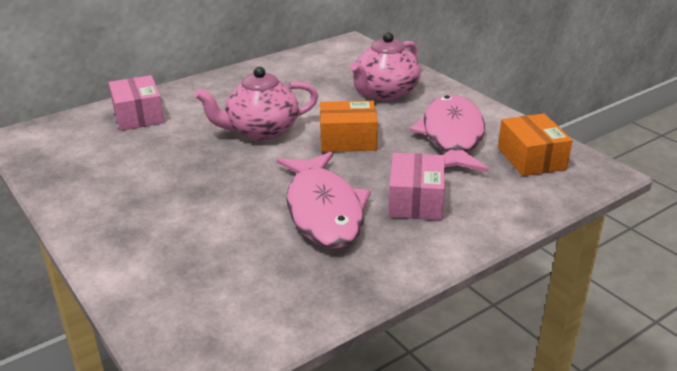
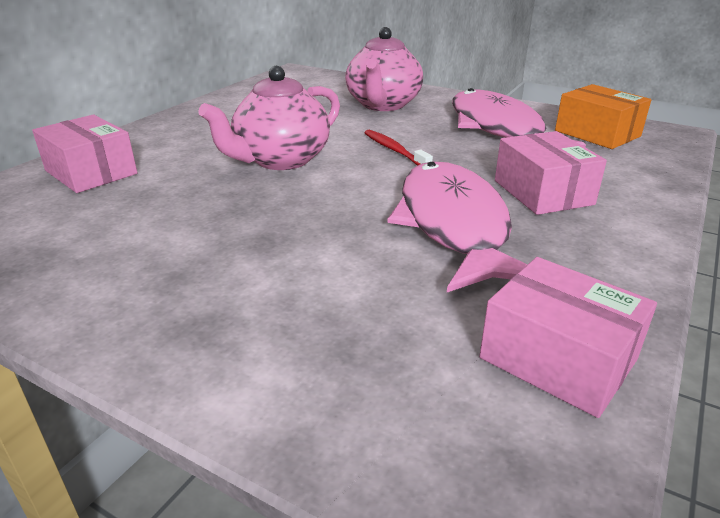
camera: 25 degrees left, 0 degrees up
pink fish [276,152,371,248] -> pink fish turned 150 degrees counterclockwise [387,161,528,292]
orange box [320,101,378,152] -> red toothbrush [364,130,433,166]
none -> pink box [479,257,657,418]

